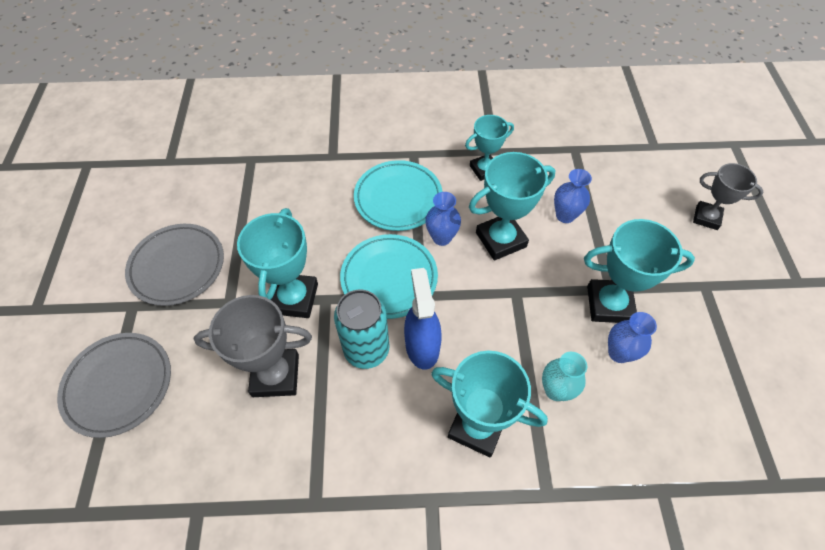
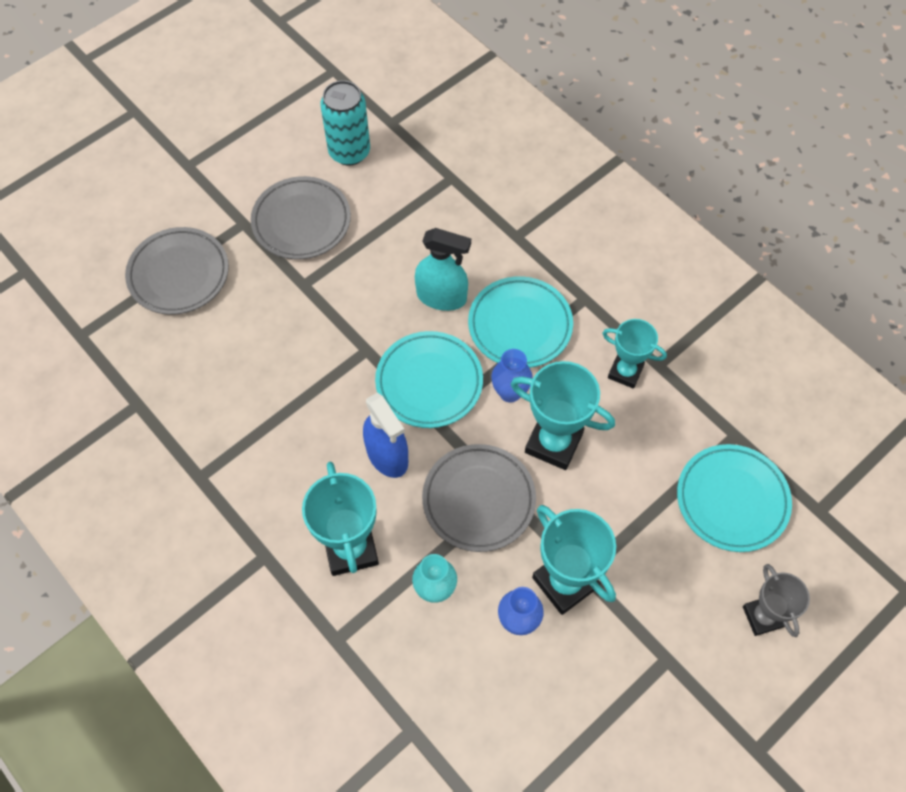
camera: 50 degrees right, 5 degrees up
grey trophy [194,295,312,397] -> none
turquoise trophy [237,208,318,318] -> none
turquoise can [334,290,389,369] -> turquoise can moved to [320,80,370,166]
blue spray bottle [404,268,442,370] -> blue spray bottle turned 105 degrees clockwise [363,392,408,478]
blue vase [554,169,592,223] -> none
none -> turquoise spray bottle [415,228,471,311]
none -> grey plate [422,444,536,552]
none -> turquoise plate [677,444,792,552]

